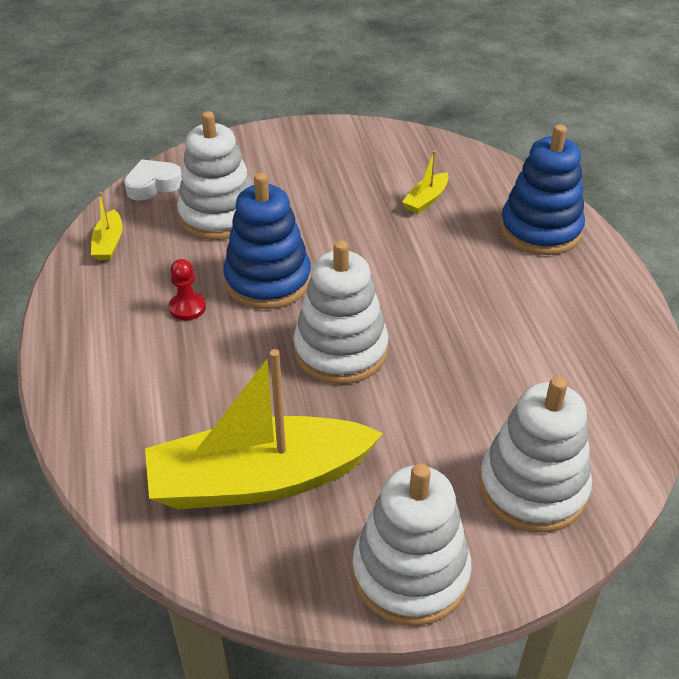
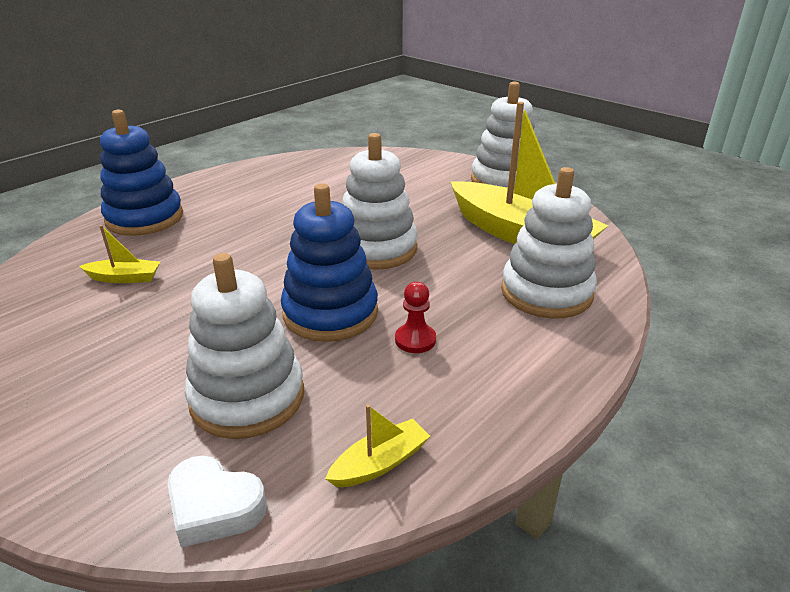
camera: 125 degrees left, 10 degrees down
white stacking toy [479,376,592,533] -> white stacking toy moved to [501,167,597,318]

